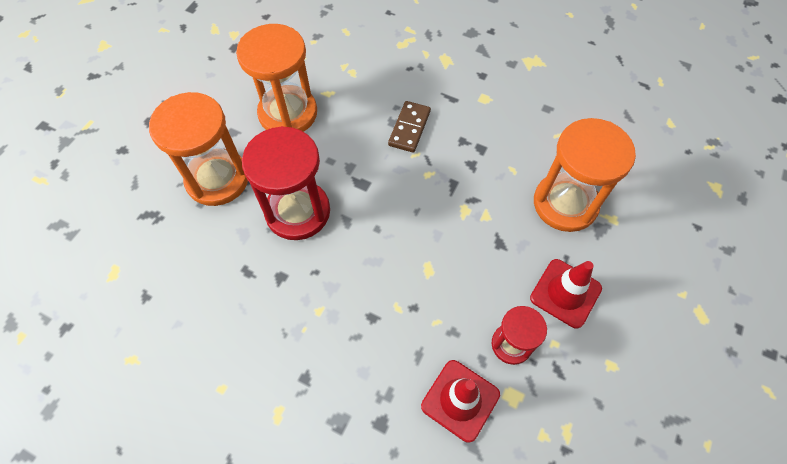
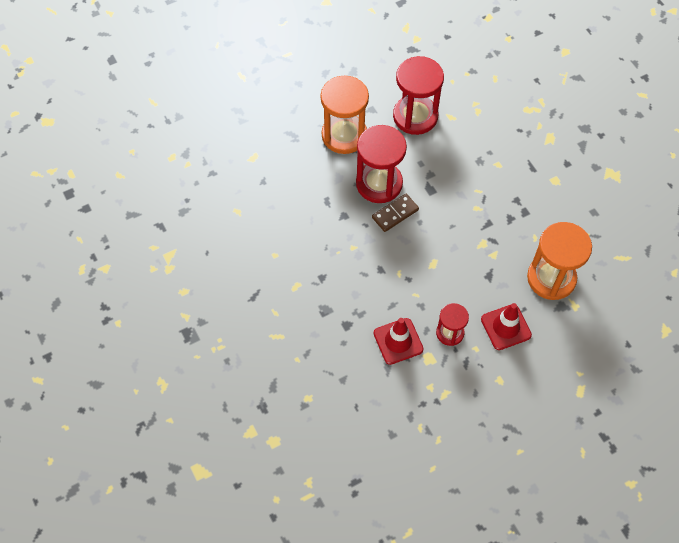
camera: 35 degrees right, 0 degrees up
orange hourglass [236,24,317,132] -> red hourglass [393,56,444,135]
brown domino [388,101,431,153] -> brown domino moved to [372,194,419,232]

